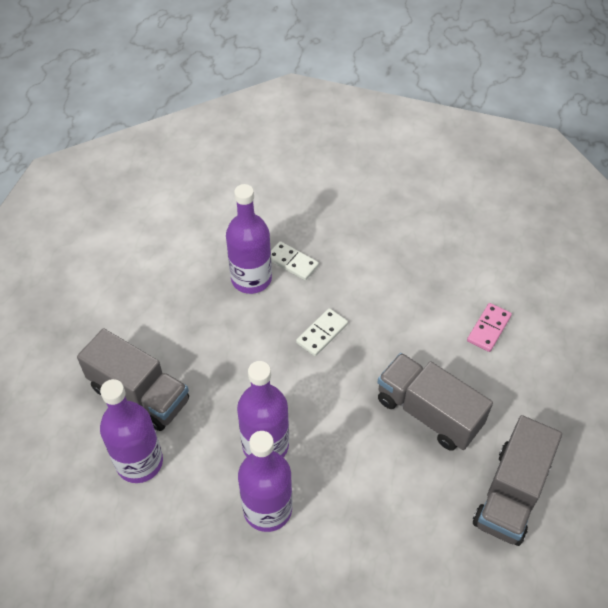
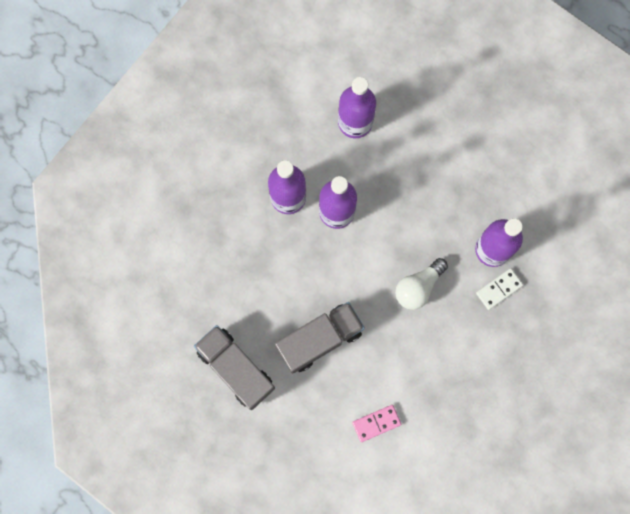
camera: 110 degrees right, 25 degrees up
grey truck [77,329,189,431] -> none
white domino [296,308,348,356] -> white light bulb [395,258,448,310]
pink domino [467,303,512,352] -> pink domino turned 75 degrees counterclockwise [352,405,401,442]

